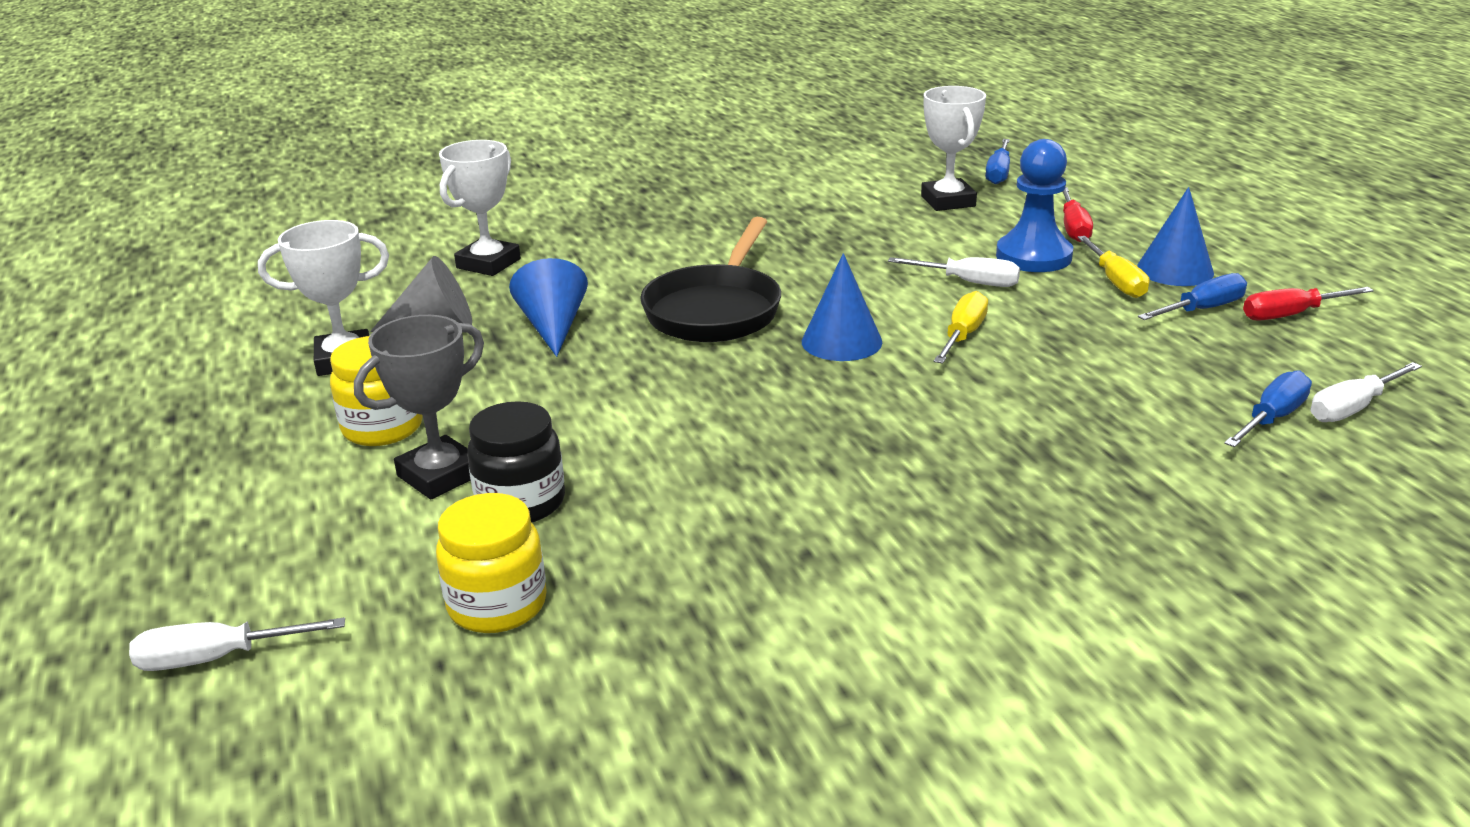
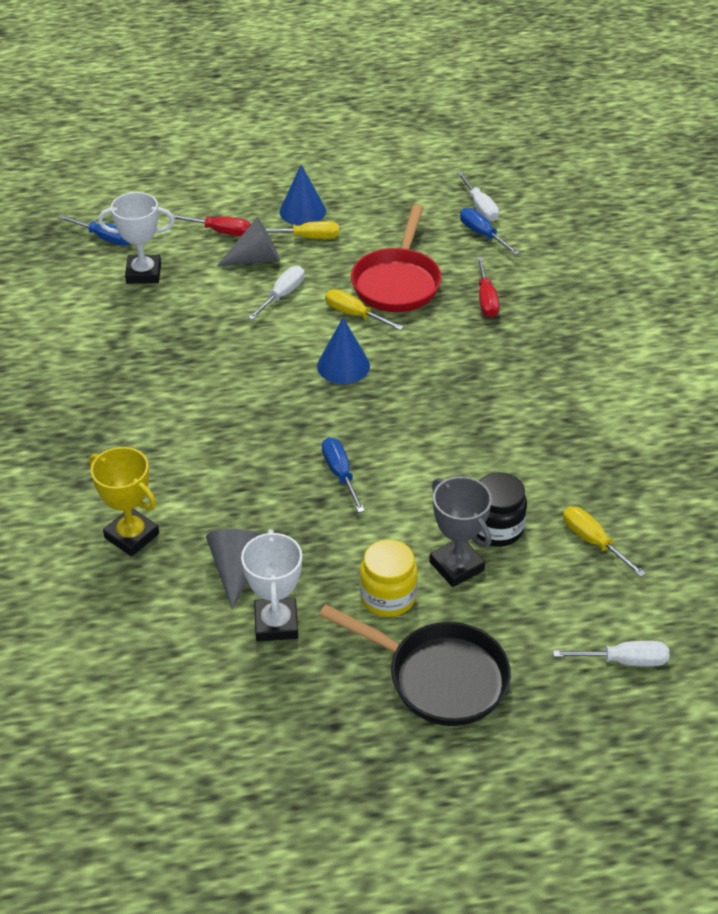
camera: 80 degrees left, 15 degrees up
white screwdriver [129,617,345,671] -> white screwdriver turned 90 degrees counterclockwise [553,641,670,666]
yellow jar [436,493,547,633] -> yellow screwdriver [563,506,646,577]
white trophy [439,140,521,276] -> yellow trophy [89,447,159,556]
blue cone [509,258,588,357] -> none
black pan [640,217,781,342] -> black pan moved to [319,604,511,726]
blue pawn [996,139,1073,272] -> grey cone [217,217,280,266]
blue screwdriver [1138,273,1247,320] -> blue screwdriver moved to [322,437,365,513]
red screwdriver [1243,287,1374,321] -> red screwdriver moved to [477,257,499,318]
none -> red pan [351,204,442,312]

